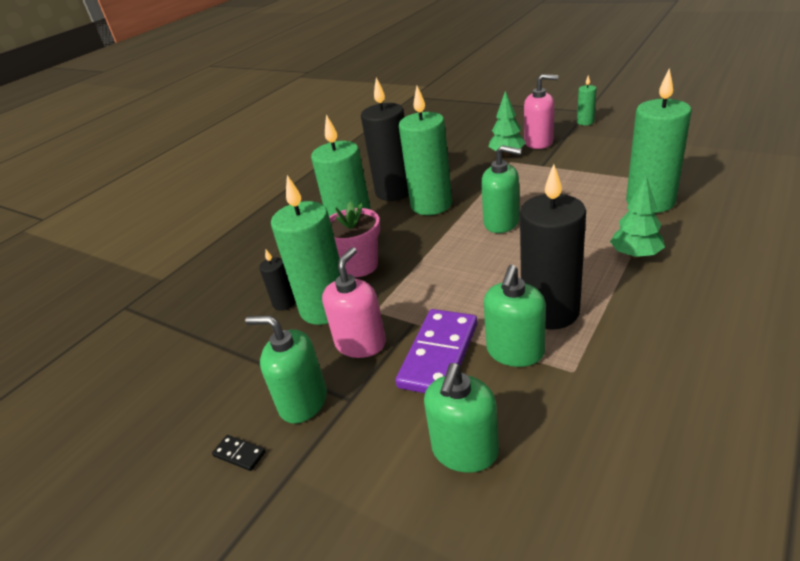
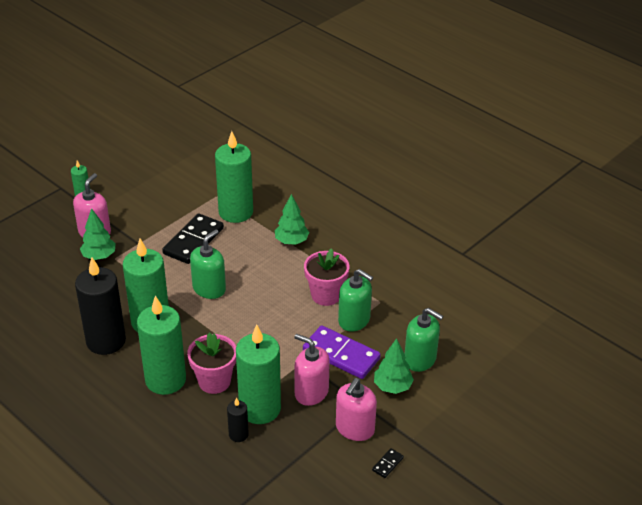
camera: 85 degrees left, 5 degrees up
green soap dispenser [245,315,327,424] -> pink soap dispenser [336,378,377,441]
black candle [520,164,586,330] -> pink flower pot [304,248,349,306]
none -> black domino [162,213,224,264]
none -> green tree [374,338,414,394]

